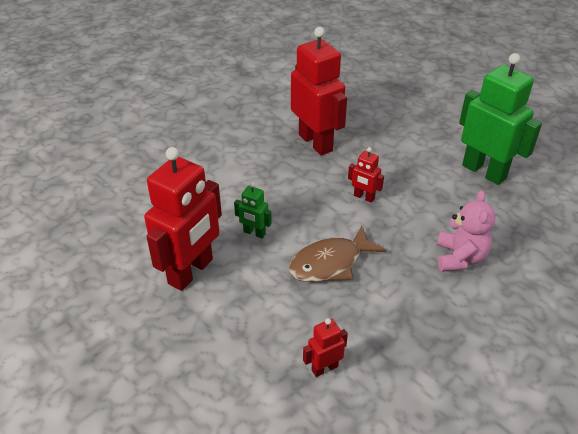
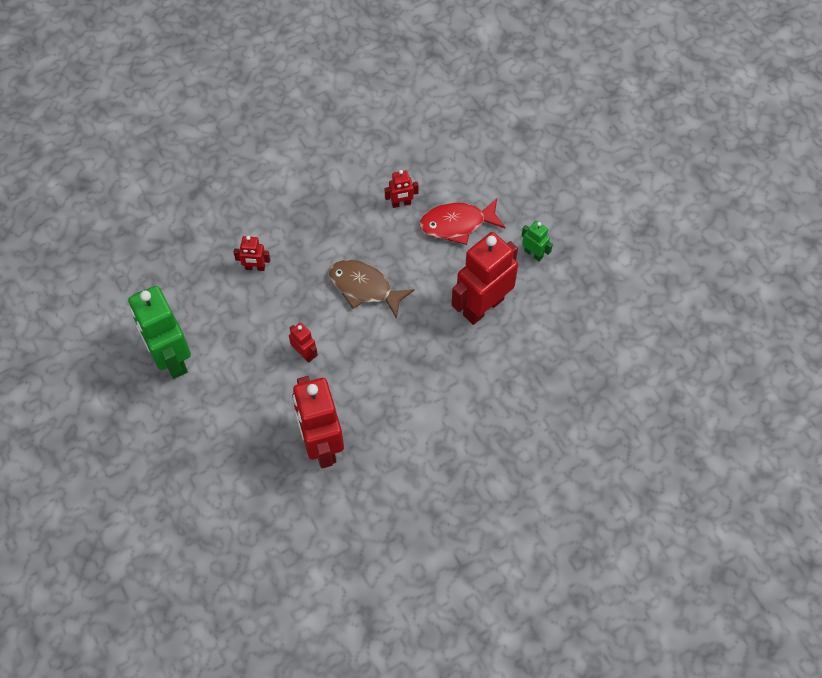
camera: 165 degrees left, 20 degrees up
green robot [234,182,272,238] -> green robot moved to [522,221,553,261]
brown fish [289,226,386,282] -> brown fish turned 135 degrees counterclockwise [329,260,414,319]
pink teddy bear [437,190,496,272] -> red robot [234,236,270,271]
none -> red fish [420,198,505,245]

